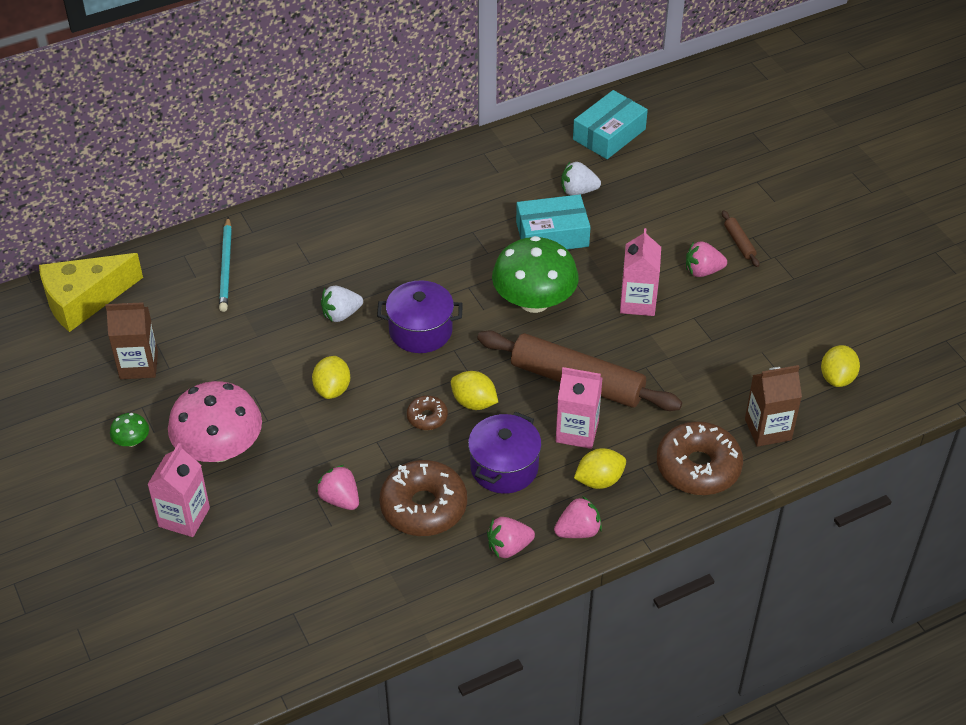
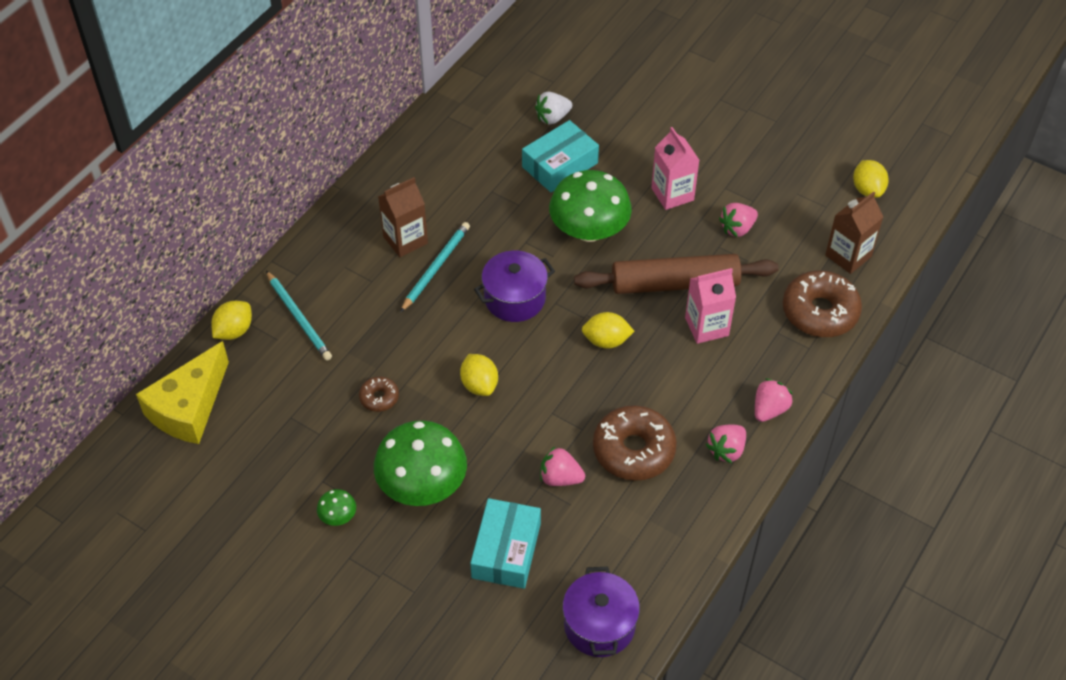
camera: 30 degrees left, 5 degrees up
brown carton [105,302,158,379] -> brown carton moved to [378,177,428,257]
pink carton [147,443,210,537] -> none
pink mushroom [168,381,262,462] -> green mushroom [374,420,467,506]
white strawberry [321,286,363,322] -> none
brown donut [407,396,448,430] -> brown donut moved to [359,376,399,412]
purple pot [468,412,542,494] -> purple pot moved to [562,567,640,657]
turquoise box [573,90,648,159] -> turquoise box moved to [470,498,541,589]
yellow lemon [574,448,626,489] -> yellow lemon moved to [211,301,252,340]
pink strawberry [686,242,727,277] -> pink strawberry moved to [719,203,758,237]
brown rolling pin [722,210,759,267] -> none
none -> turquoise pencil [400,222,470,312]

